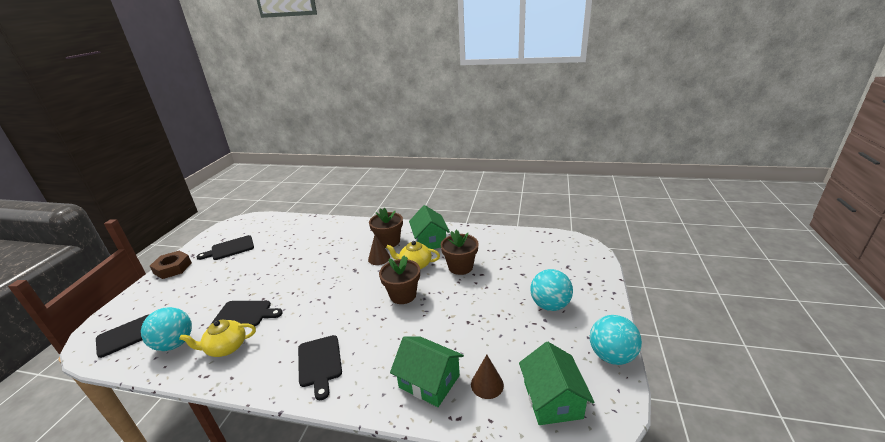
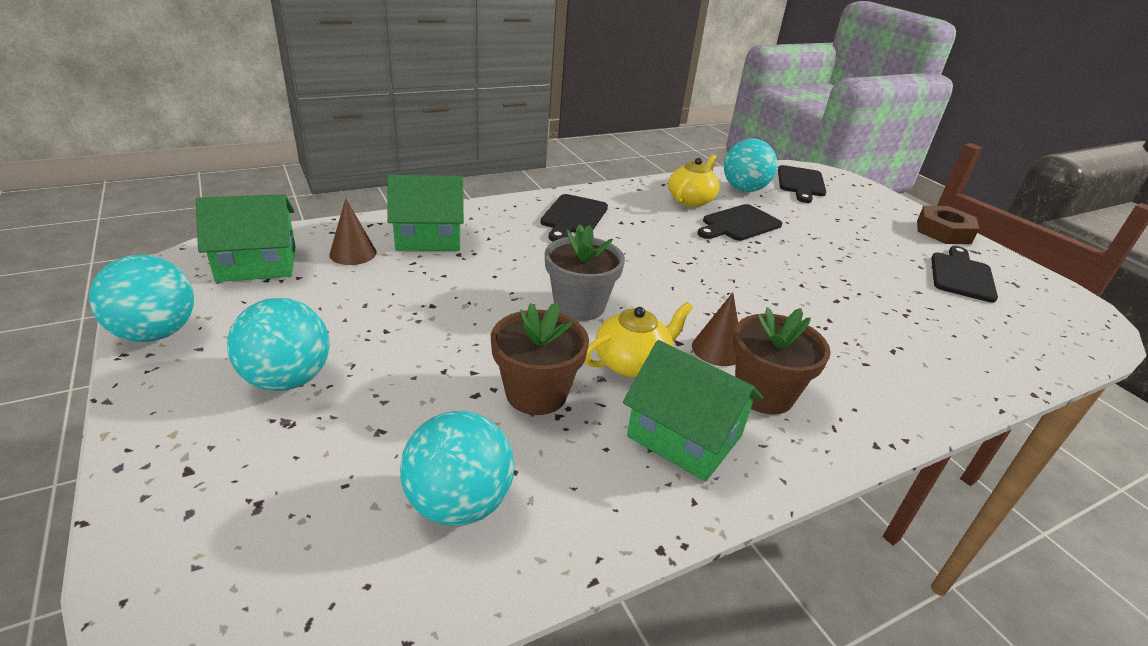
camera: 135 degrees right, 5 degrees up
black cutting board [298,335,342,400] -> black cutting board turned 105 degrees counterclockwise [540,194,608,241]
brown flower pot [379,255,420,304] -> grey flower pot [545,224,625,321]
green house [519,342,594,425] -> green house turned 60 degrees counterclockwise [196,194,296,282]
none -> turquoise ball [400,411,514,526]

